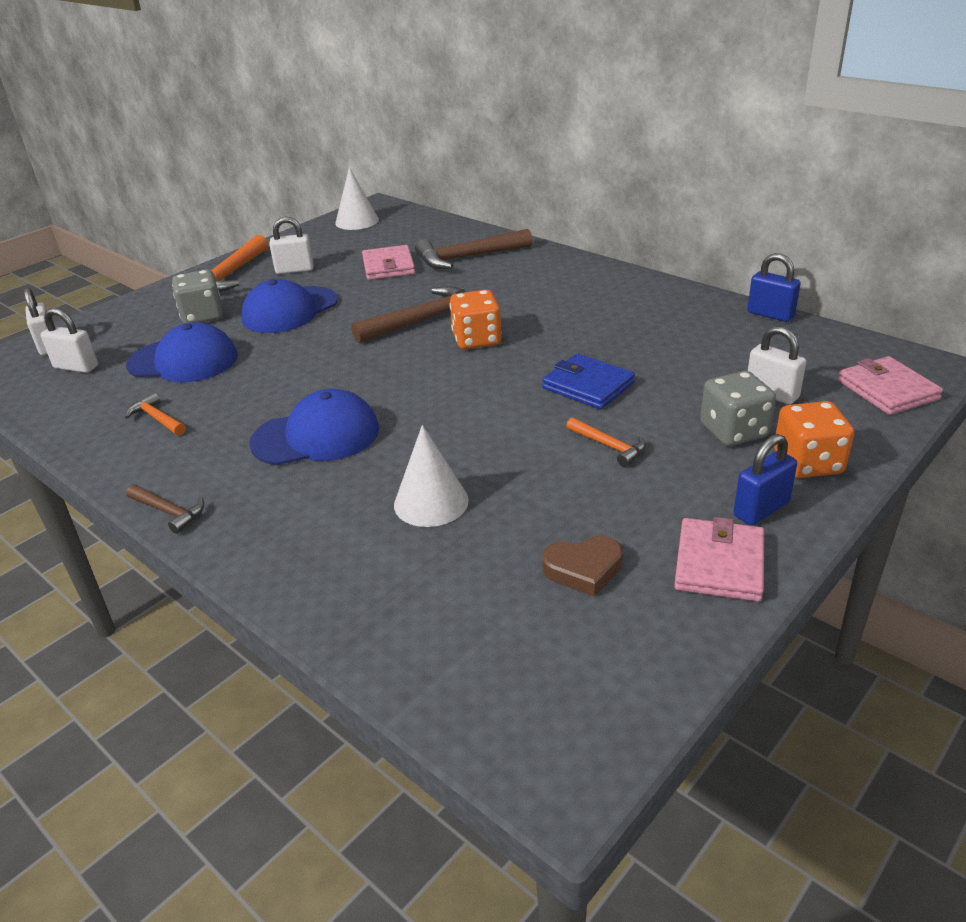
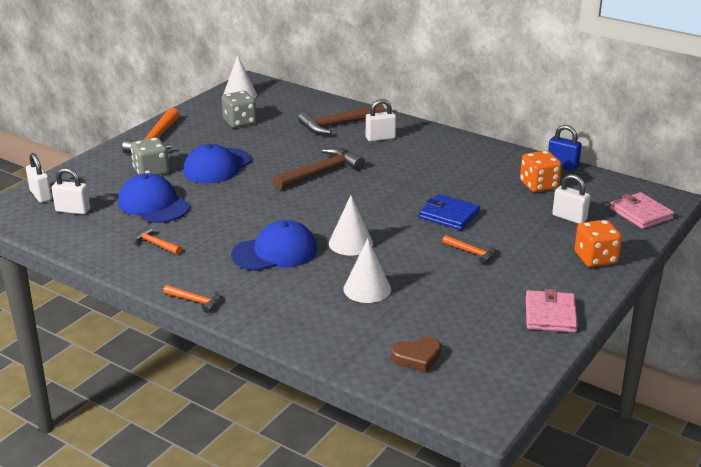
camera: 10 degrees left, 5 degrees down
blue cap [126,322,238,382] -> blue cap turned 135 degrees counterclockwise [118,173,190,223]
brown hammer [126,485,204,534] -> orange hammer [163,285,221,313]
white padlock [269,217,314,274] -> white padlock moved to [366,99,396,142]
pink wallet [362,245,415,280] -> none
orange dice [450,290,502,349] -> orange dice moved to [520,150,562,192]
brown heart [542,536,623,597] -> brown heart moved to [391,337,441,373]
grey dice [700,371,776,446] -> grey dice moved to [221,91,256,128]
blue padlock [734,434,797,525] -> none
none -> white cone [329,195,373,256]

